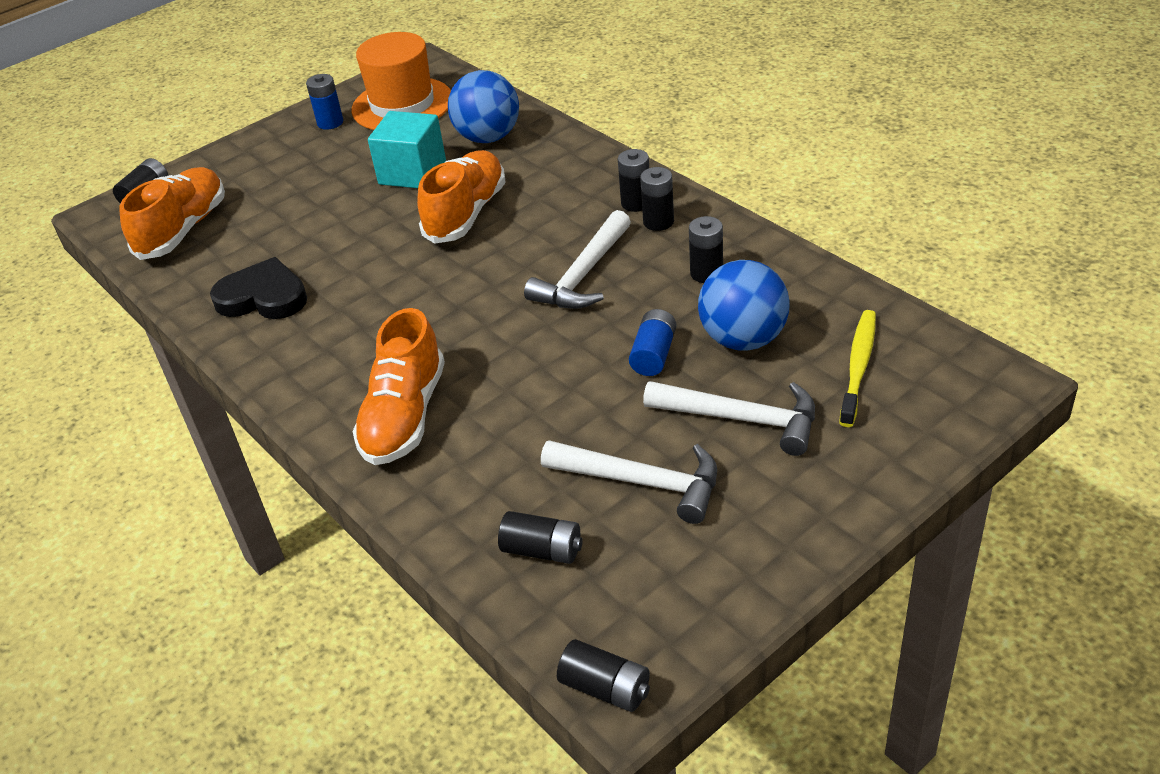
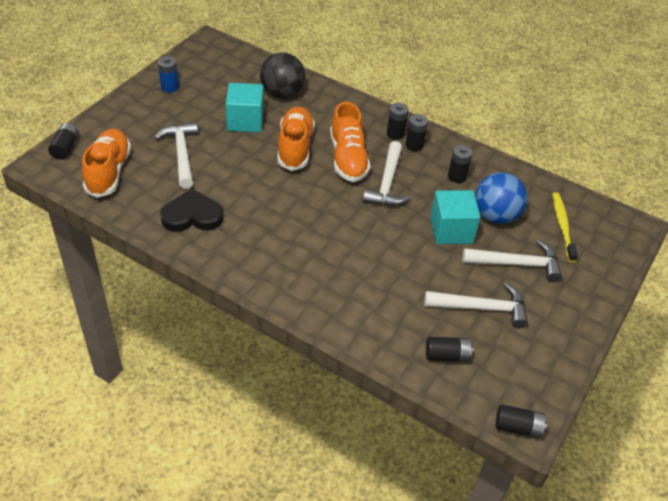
camera: 25 degrees left, 5 degrees up
orange hat [352,32,451,130] -> none
orange shoe [352,308,445,465] -> orange shoe moved to [330,102,370,182]
blue ball [448,70,519,143] -> black ball [260,52,305,99]
blue battery [629,309,676,376] -> turquoise cube [430,190,481,244]
none -> white hammer [154,122,198,189]

